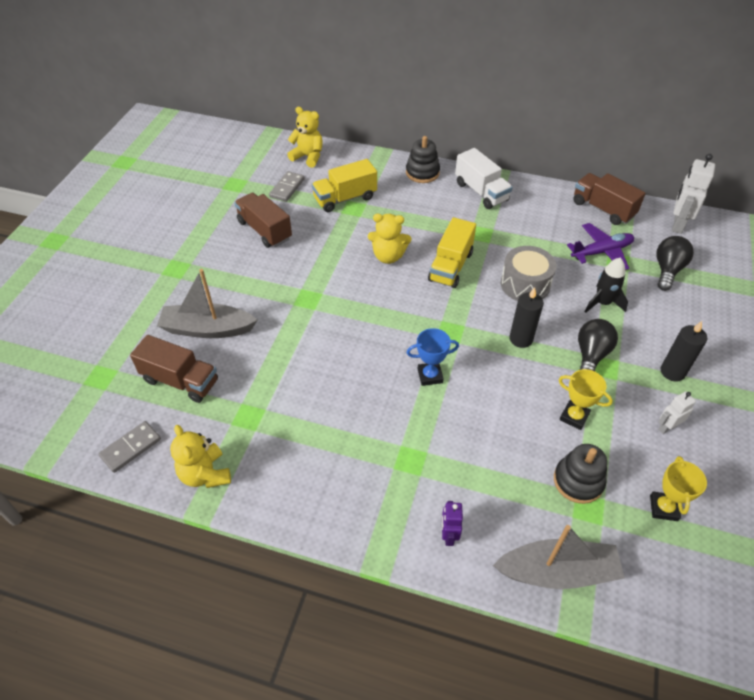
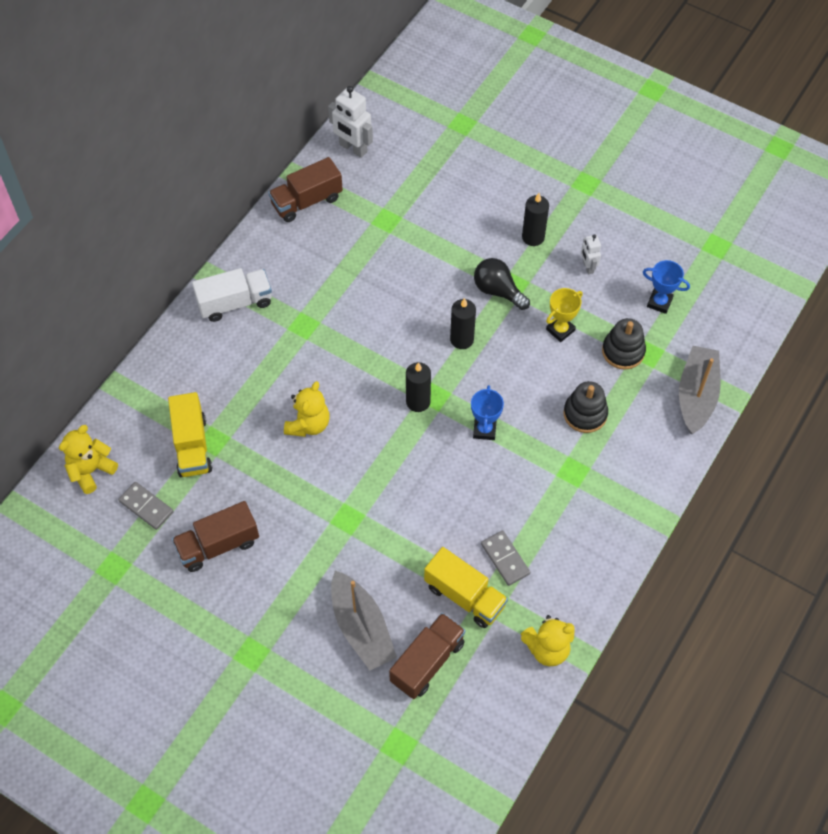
camera: 75 degrees left, 10 degrees up
grey domino [99,421,161,473] -> grey domino moved to [481,530,530,586]
grey boat [157,269,257,338] -> grey boat turned 45 degrees counterclockwise [331,571,397,670]
black stacking toy [406,136,440,183] -> black stacking toy moved to [563,381,608,433]
yellow truck [428,217,476,288] -> yellow truck moved to [424,547,508,628]
purple robot [442,501,463,546] -> none
grey drum [501,246,556,301] -> none
purple plane [567,223,634,270] -> none
black rocket [585,258,628,313] -> none
yellow trophy [650,456,707,521] -> blue trophy [643,260,690,314]
black light bulb [656,236,694,291] -> none
none -> black candle [406,362,431,412]

